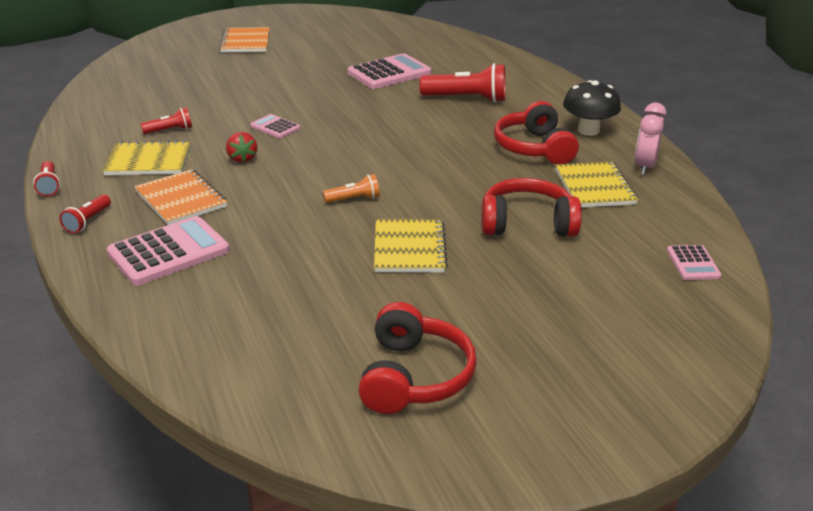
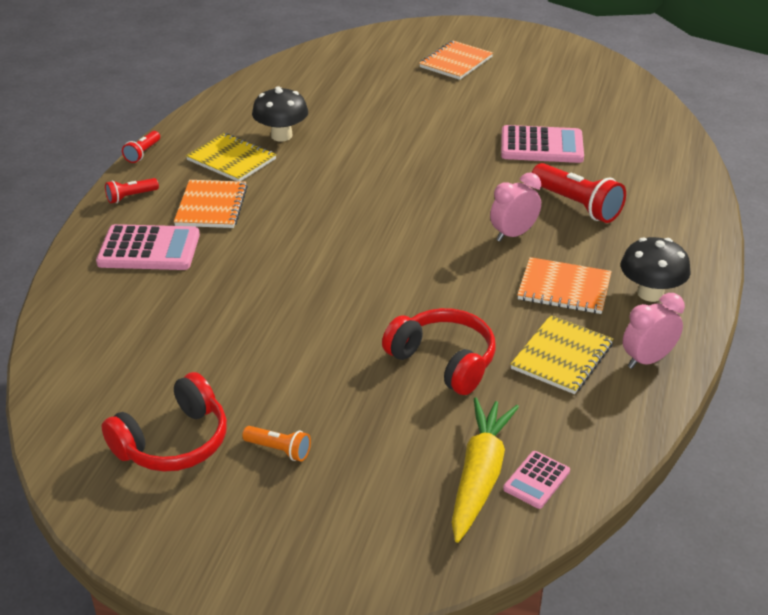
camera: 40 degrees right, 5 degrees up
red flashlight [141,107,192,134] -> black mushroom [252,87,308,142]
red strawberry [226,132,257,163] -> none
pink calculator [250,114,301,138] -> none
orange flashlight [323,174,380,203] -> orange flashlight moved to [242,426,311,461]
yellow notebook [374,219,448,272] -> none
red headphones [494,101,579,164] -> orange notebook [517,257,612,314]
none -> yellow carrot [452,397,519,543]
none -> pink clock [490,173,541,242]

